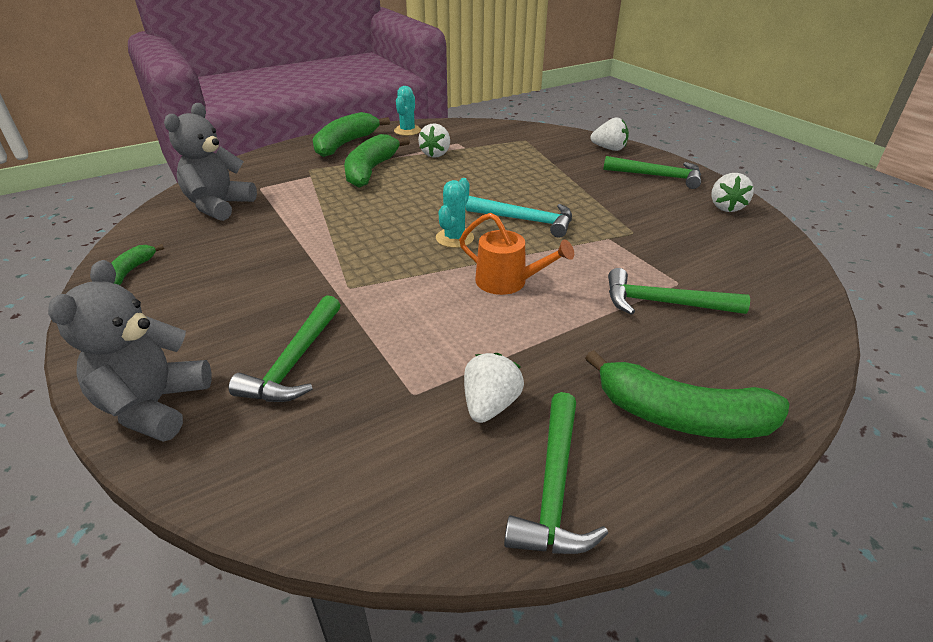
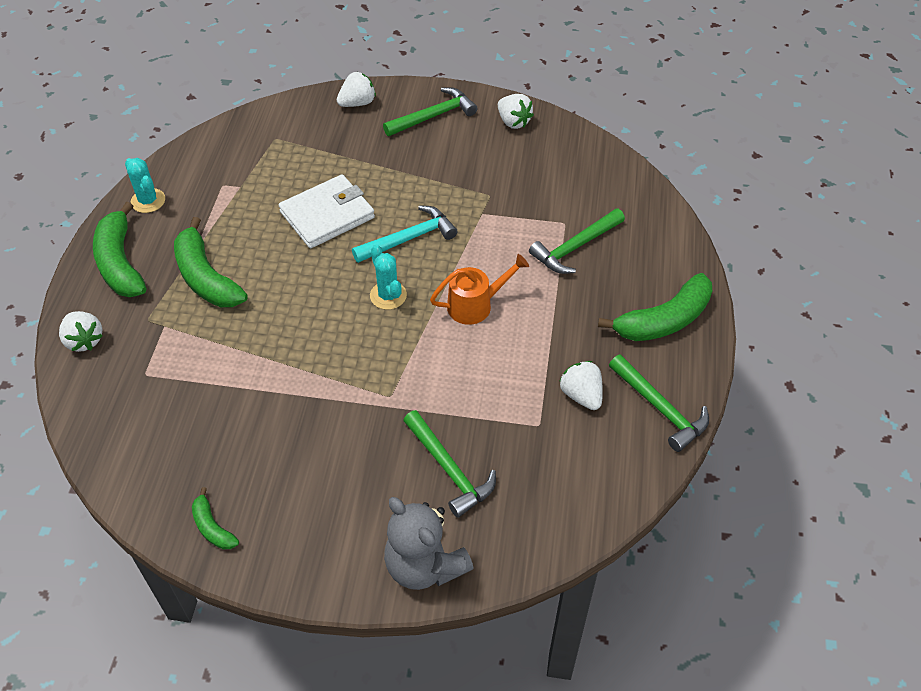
camera: 50 degrees left, 15 degrees up
grey teddy bear [164,103,257,221] -> none
white strawberry [418,123,450,158] -> white strawberry moved to [59,311,103,352]
none -> white wallet [279,174,375,248]

